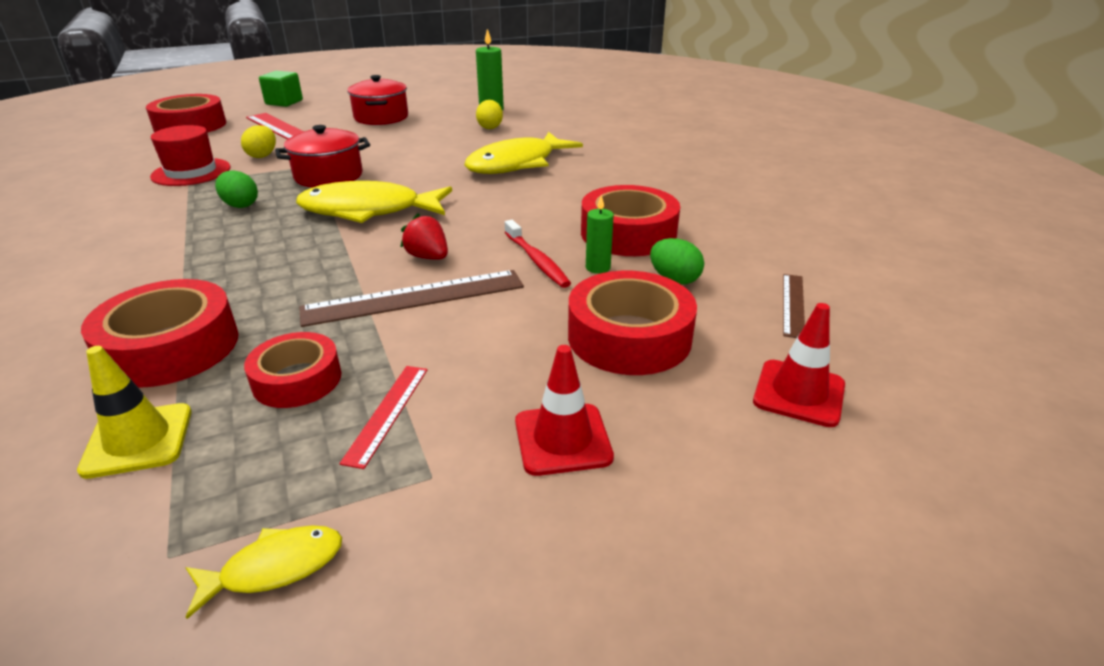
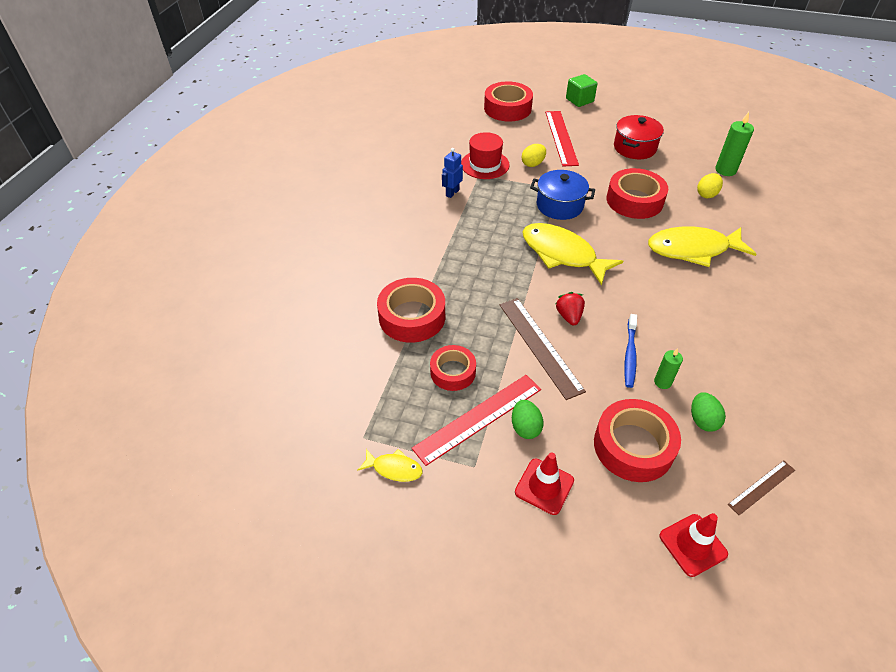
camera: 40 degrees right, 15 degrees up
yellow traffic cone [77,346,192,479] -> none
green egg [215,171,258,208] -> green egg moved to [512,400,544,439]
red pot [275,125,370,188] -> blue pot [530,170,595,220]
brown ruler [299,270,524,327] -> brown ruler turned 45 degrees clockwise [500,298,586,400]
red ruler [339,366,427,469] -> red ruler [412,375,541,466], size x1.85
red toothbrush [505,220,571,288] -> blue toothbrush [624,314,637,388]
red tape [581,185,680,256] -> red tape moved to [607,168,668,219]
none -> blue robot [442,148,463,198]

